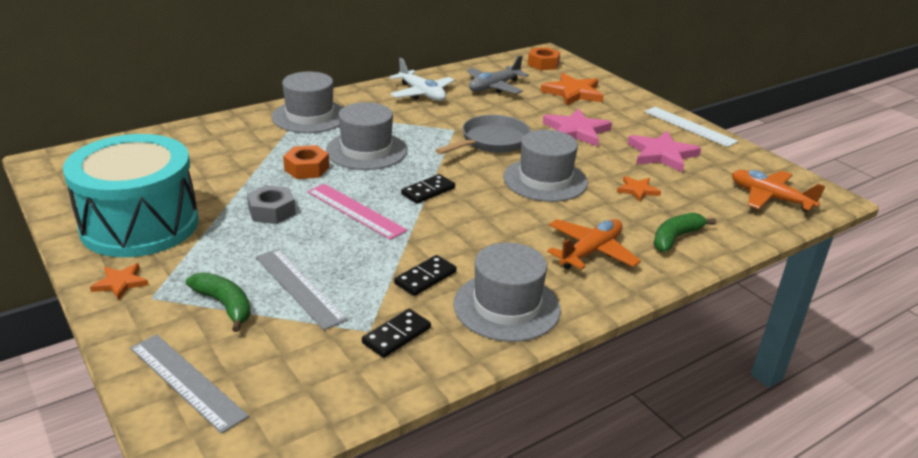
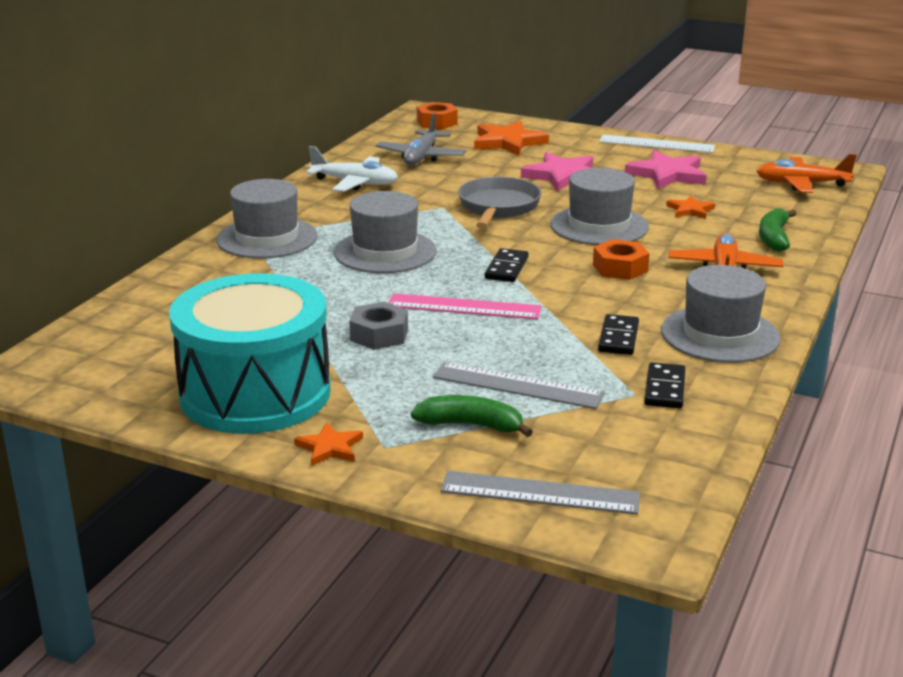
camera: 30 degrees left, 5 degrees down
orange nut [283,145,329,179] -> orange nut moved to [593,239,649,280]

